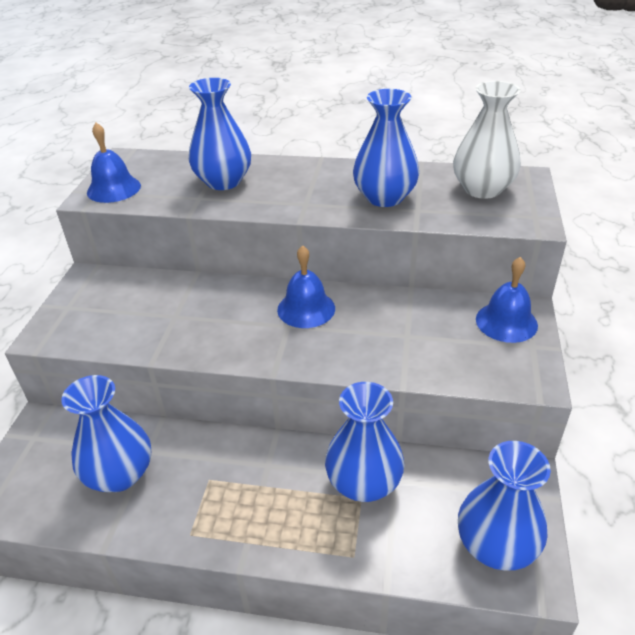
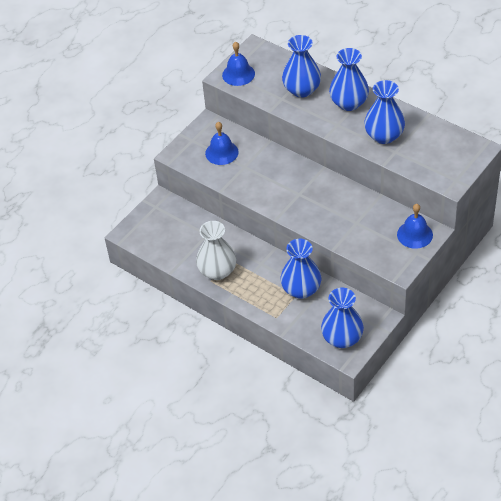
camera: 30 degrees right, 10 degrees up
blue vase [61,375,151,492] -> blue vase moved to [329,48,369,111]
blue bell [277,245,335,328] -> blue bell moved to [205,122,239,165]
white vase [453,81,521,199] -> white vase moved to [196,221,236,280]

